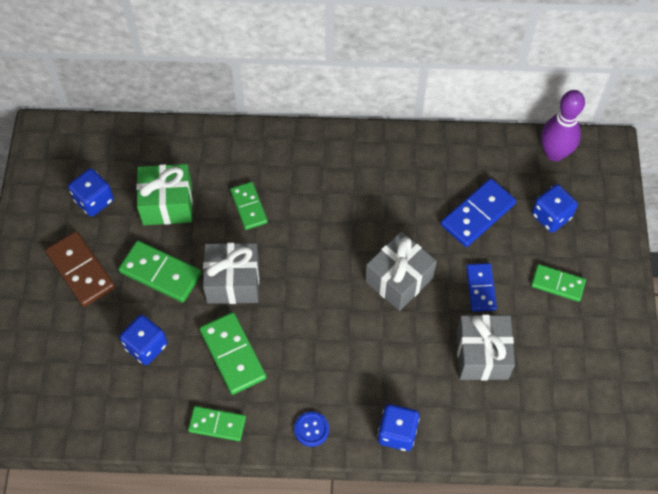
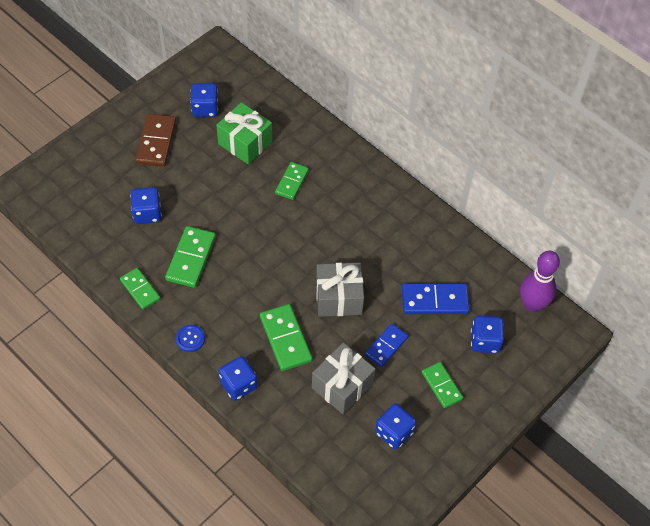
camera: 40 degrees right, 5 degrees down
green domino [118,240,202,303] -> green domino moved to [260,304,312,371]
grey gift [203,243,259,304] -> none
none -> blue dice [375,403,416,450]

